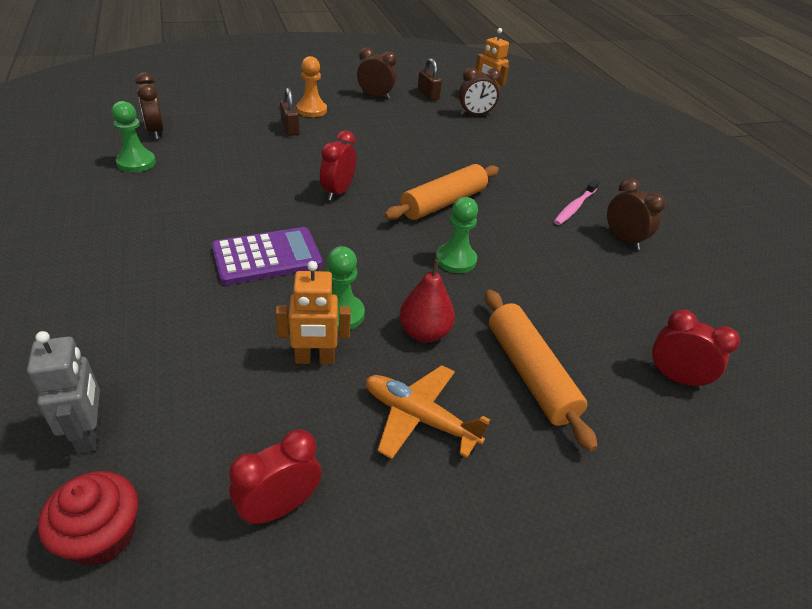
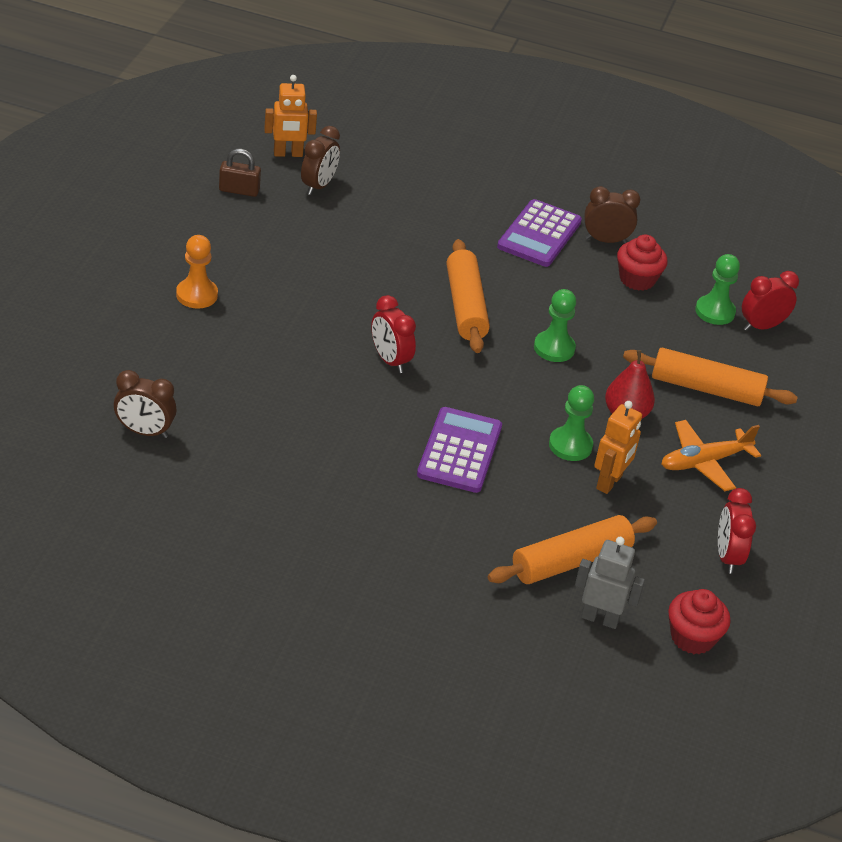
camera: 55 degrees left, 0 degrees up
green pawn [112,101,156,172] -> green pawn moved to [695,254,740,325]
brown padlock [280,88,300,136] -> none
brown clock [357,47,397,99] -> none
pink toothbrush [554,179,599,225] -> purple calculator [497,199,582,267]
none -> orange rolling pin [488,515,657,584]
none -> red cupcake [617,235,668,291]

